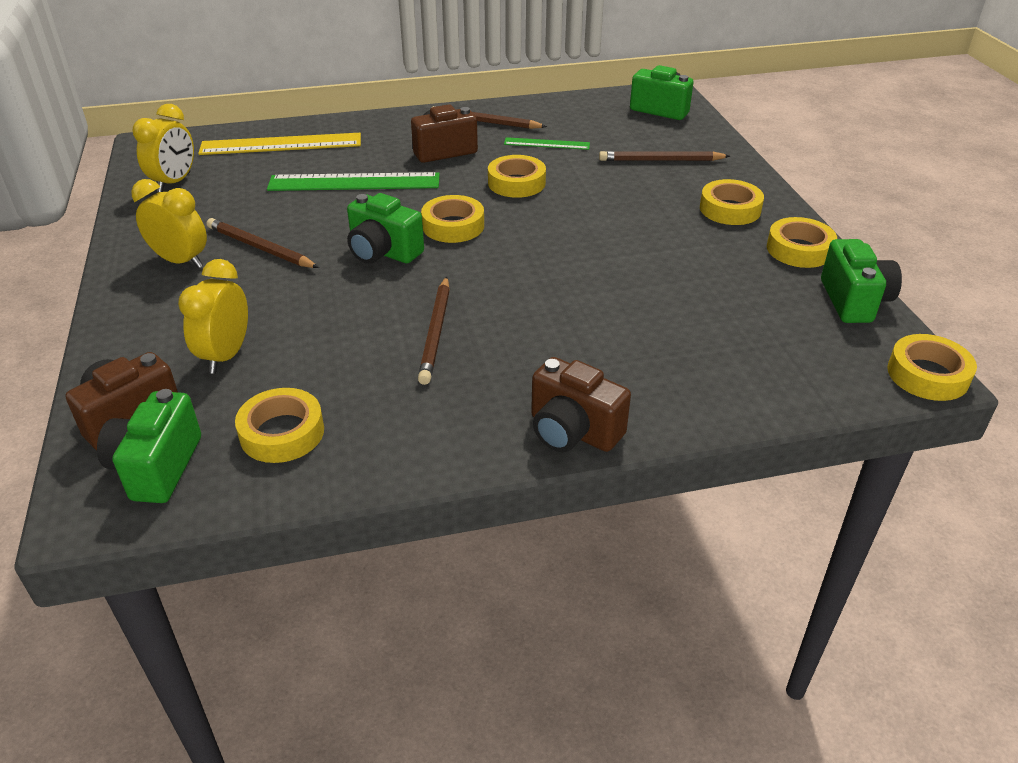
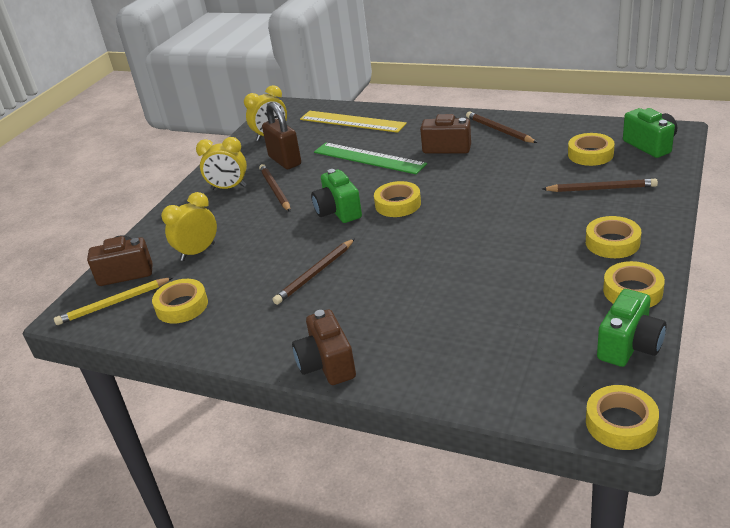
camera: 40 degrees right, 5 degrees down
green camera [97,389,201,503] -> yellow pencil [54,277,173,325]
yellow clock [131,179,207,268] -> yellow clock turned 120 degrees clockwise [196,137,247,190]
yellow tape [488,155,546,198] -> yellow tape moved to [568,133,615,166]
green ruler [504,137,590,150] -> none
brown pencil [599,151,730,161] -> brown pencil turned 150 degrees clockwise [542,179,658,192]
none -> brown padlock [262,102,301,169]

